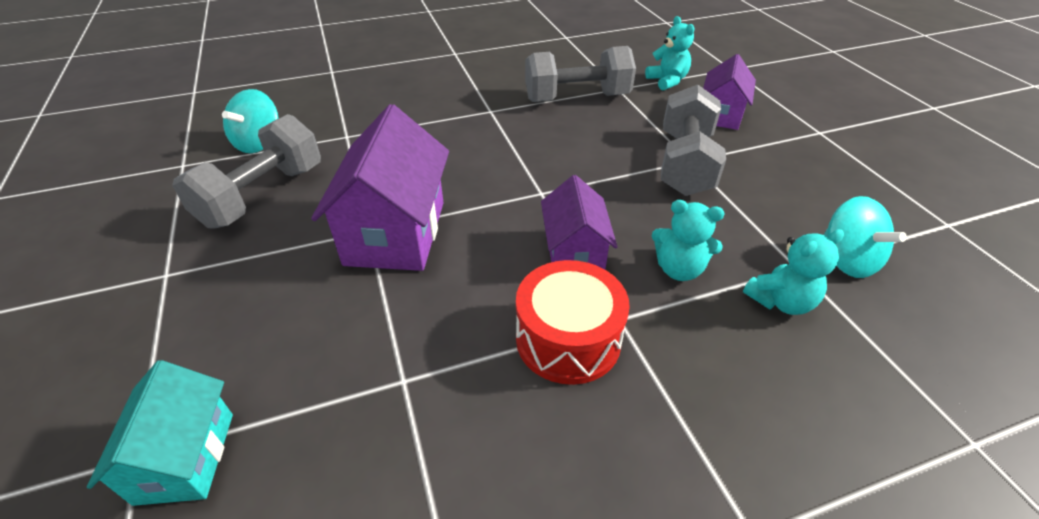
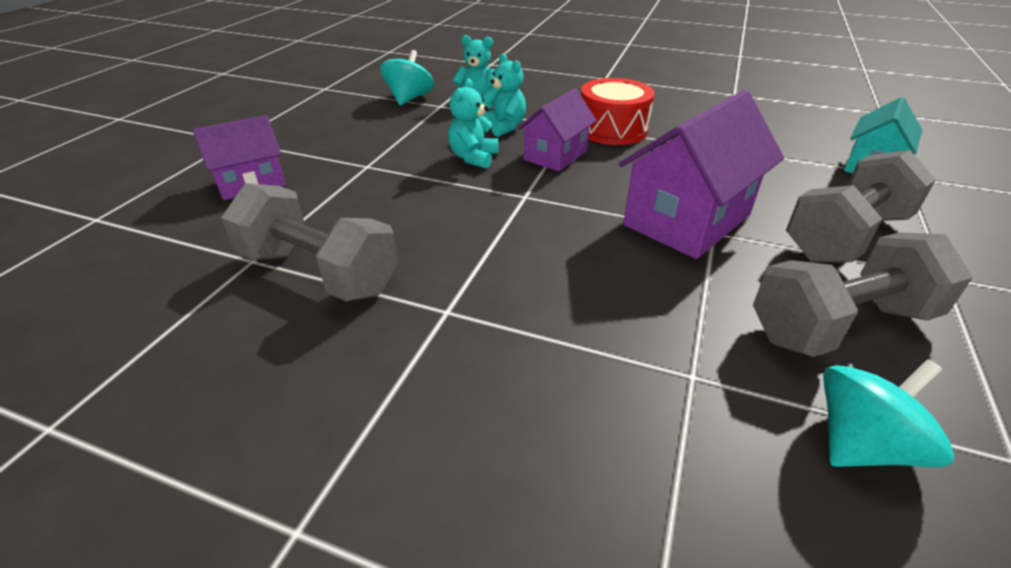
camera: 140 degrees left, 5 degrees down
turquoise teddy bear [645,16,694,90] -> turquoise teddy bear moved to [448,79,498,169]
grey dumbbell [661,84,726,196] -> grey dumbbell moved to [786,150,936,262]

